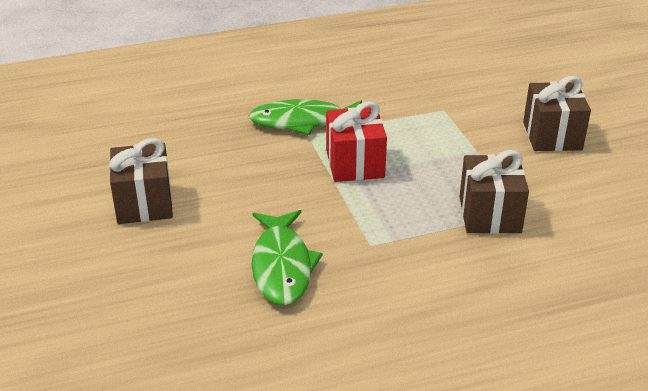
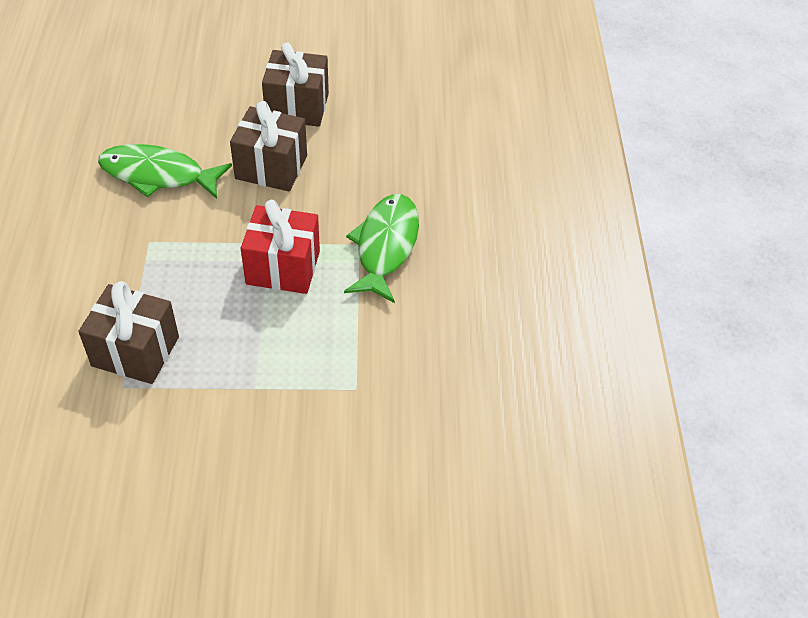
camera: 105 degrees right, 15 degrees up
brown gift [523,76,591,151] -> brown gift moved to [230,101,307,191]

